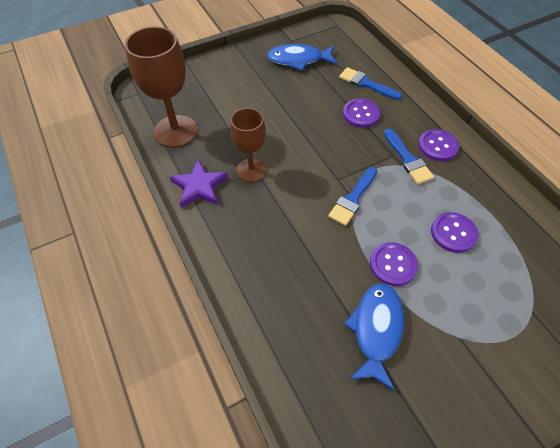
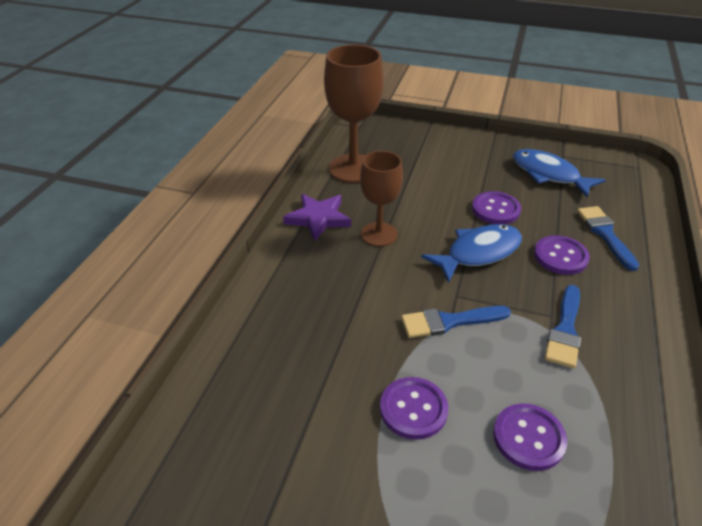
camera: 45 degrees right, 15 degrees down
blue fish [344,284,404,391] -> blue fish moved to [421,224,522,283]
purple button [418,129,459,161] -> purple button moved to [472,191,521,224]

